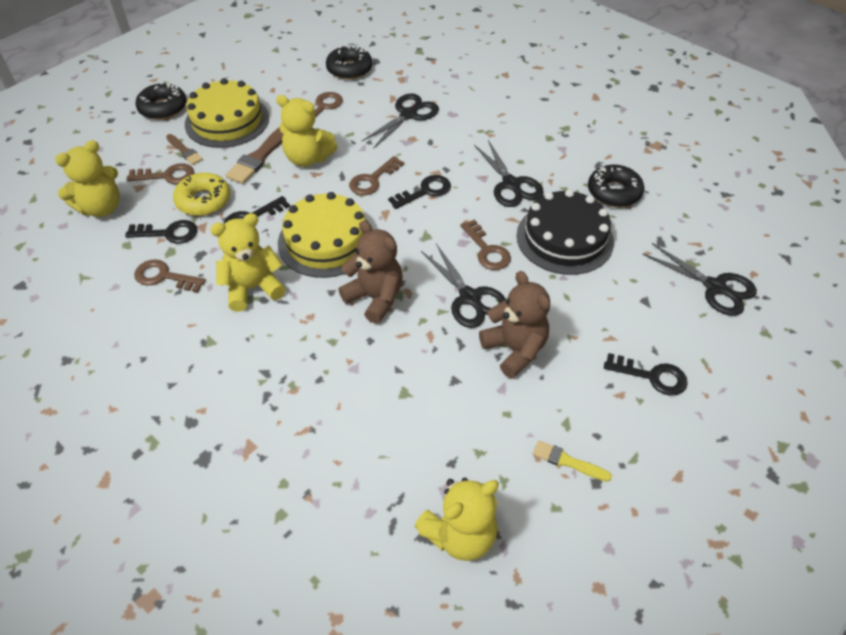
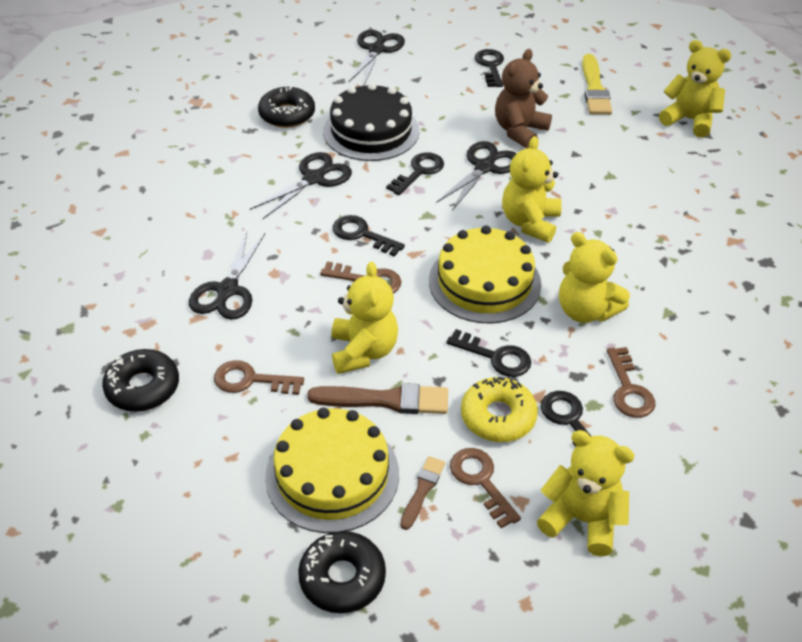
camera: 115 degrees left, 5 degrees down
brown teddy bear [338,221,403,324] -> yellow teddy bear [502,136,562,243]
black scissors [362,93,439,149] -> black scissors turned 90 degrees counterclockwise [189,232,265,320]
brown key [461,219,511,270] -> black key [386,152,444,195]
yellow brush [533,441,612,482] -> yellow brush [582,54,612,115], size x1.73

